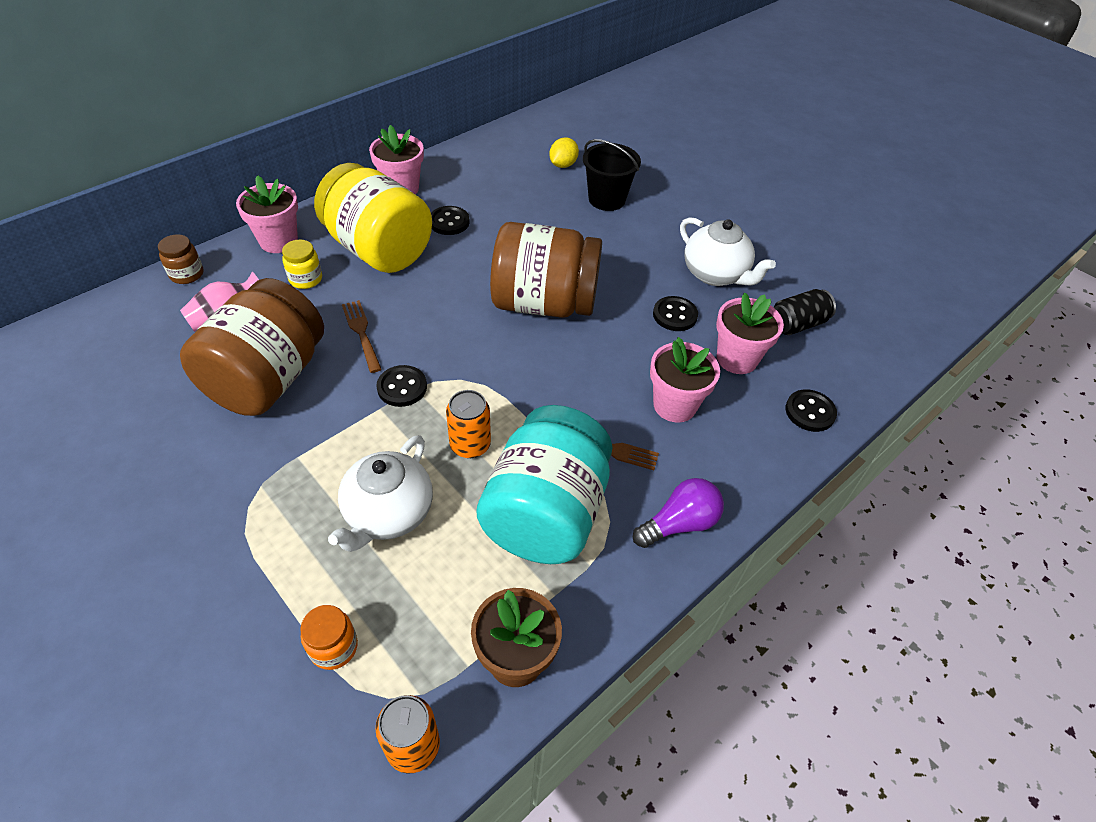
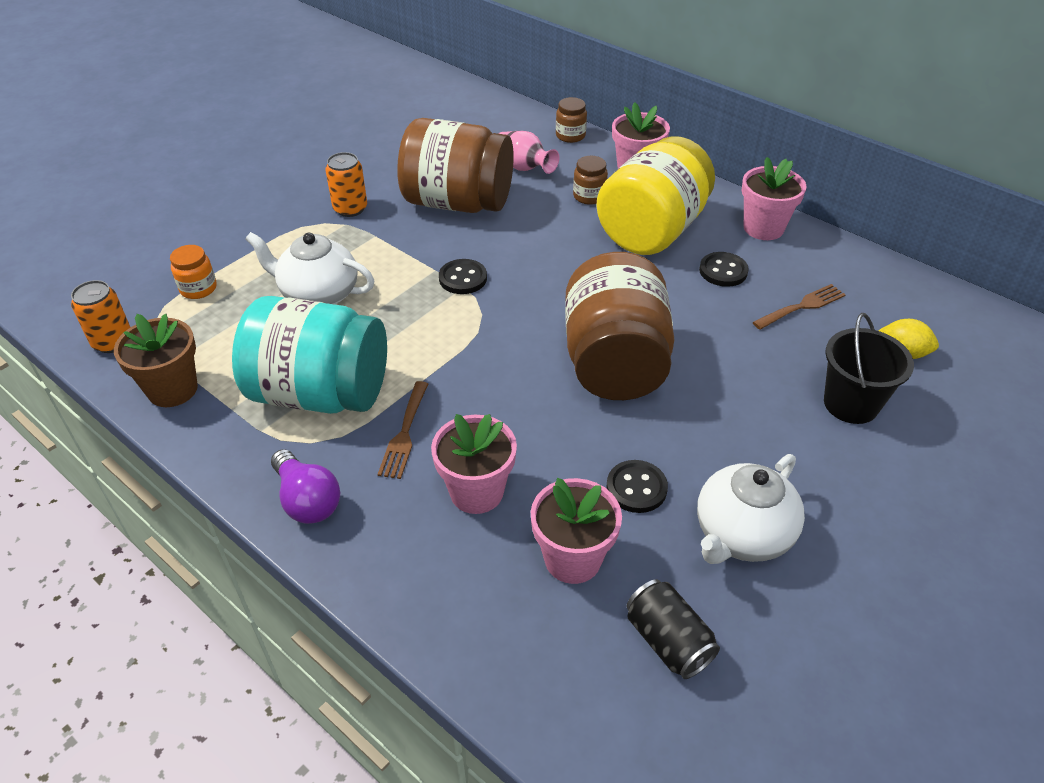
camera: 85 degrees right, 5 degrees down
yellow jar [282,240,322,289] -> brown jar [573,156,608,205]
brown fork [342,300,382,373] -> brown fork moved to [752,284,845,330]
orange can [446,390,491,458] -> orange can moved to [326,152,367,217]
black button [785,389,837,432] -> none

